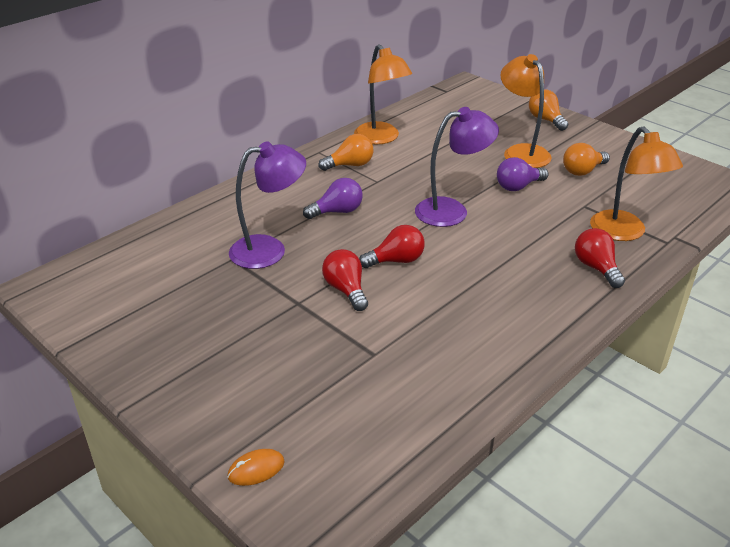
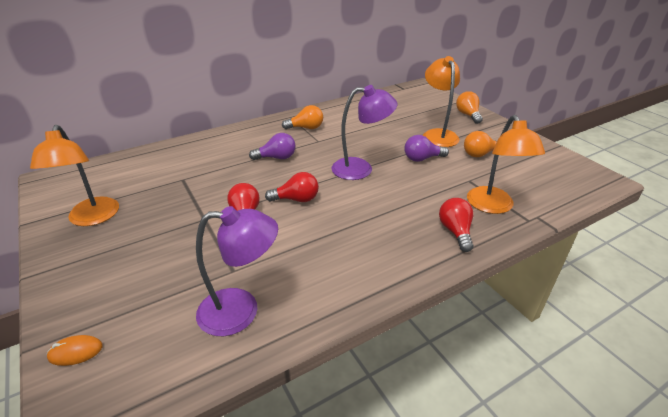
camera: 15 degrees right, 0 degrees up
purple lamp [229,141,306,269] -> purple lamp moved to [196,206,278,336]
orange lamp [354,44,412,144] -> orange lamp moved to [30,125,119,226]

